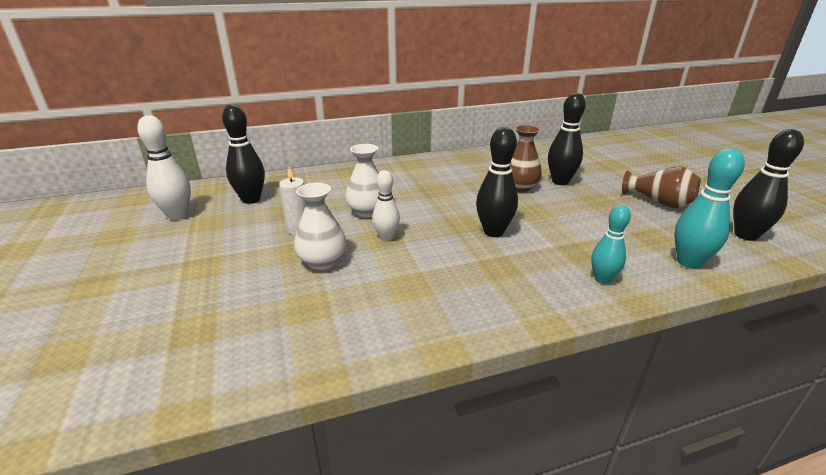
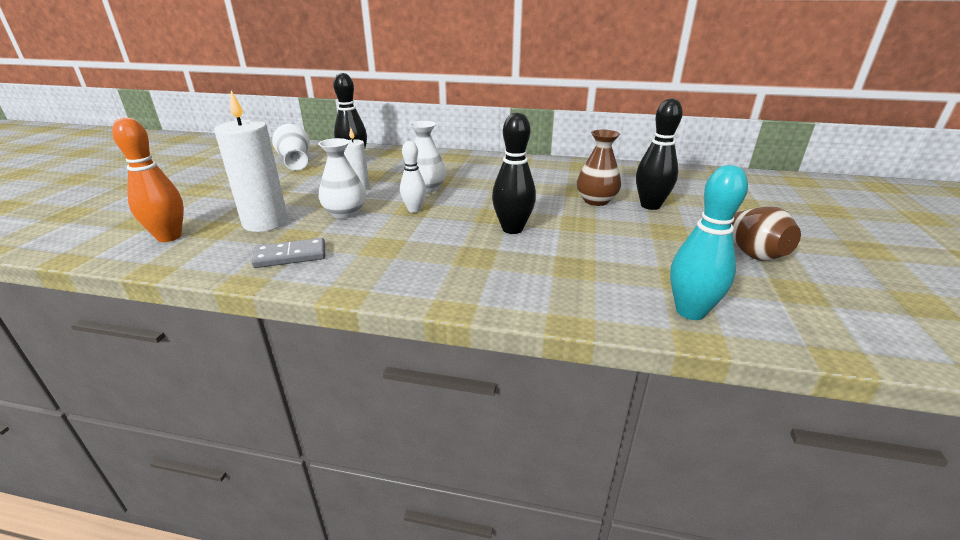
camera: 30 degrees right, 0 degrees up
white bowling pin [137,115,191,220] -> white vase [272,124,310,171]
turquoise bowling pin [591,205,631,284] -> none
black bowling pin [733,129,804,241] -> none
none -> orange bowling pin [112,117,184,242]
none -> white candle [214,91,288,232]
none -> grey domino [252,238,325,268]

